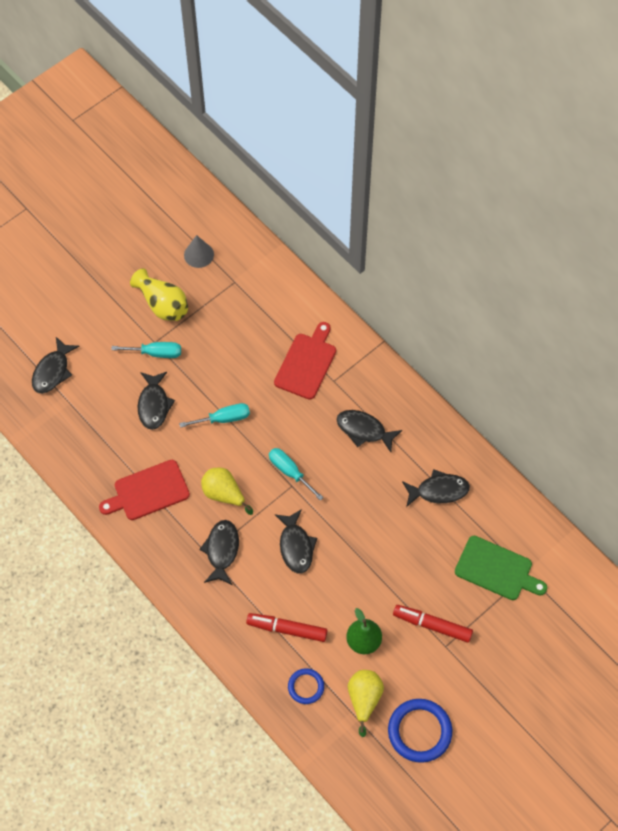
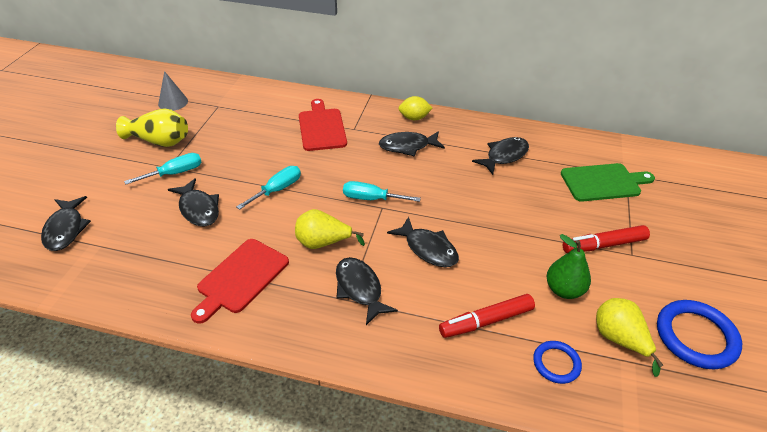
camera: 35 degrees left, 20 degrees down
none -> yellow lemon [398,96,432,120]

